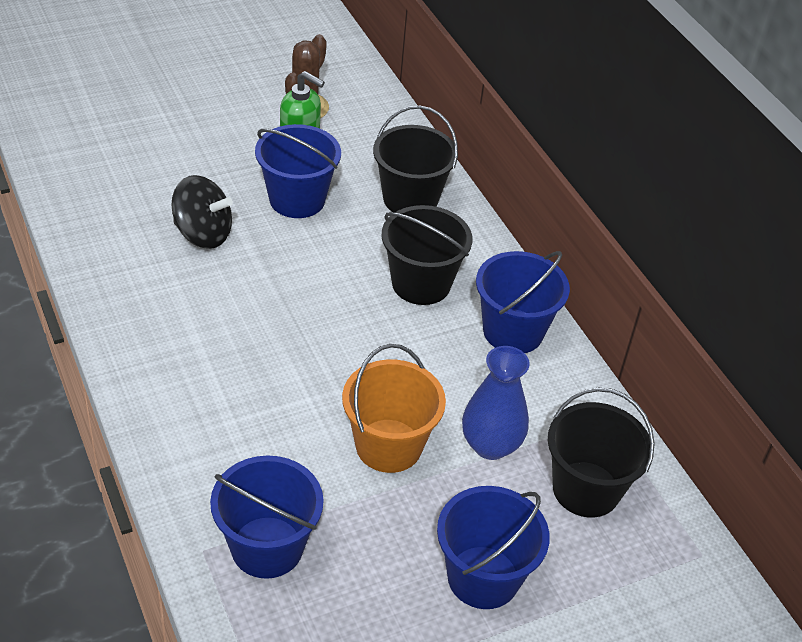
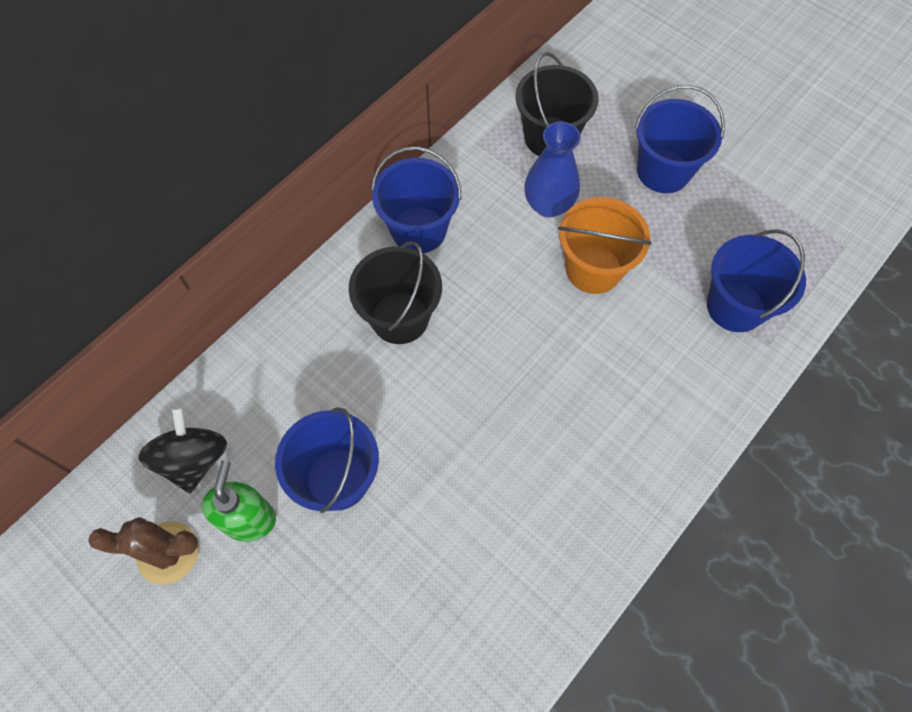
camera: 110 degrees left, 20 degrees up
black spinning top [171,175,233,249] -> black spinning top moved to [138,407,227,493]
black bucket [373,106,458,213] -> none

